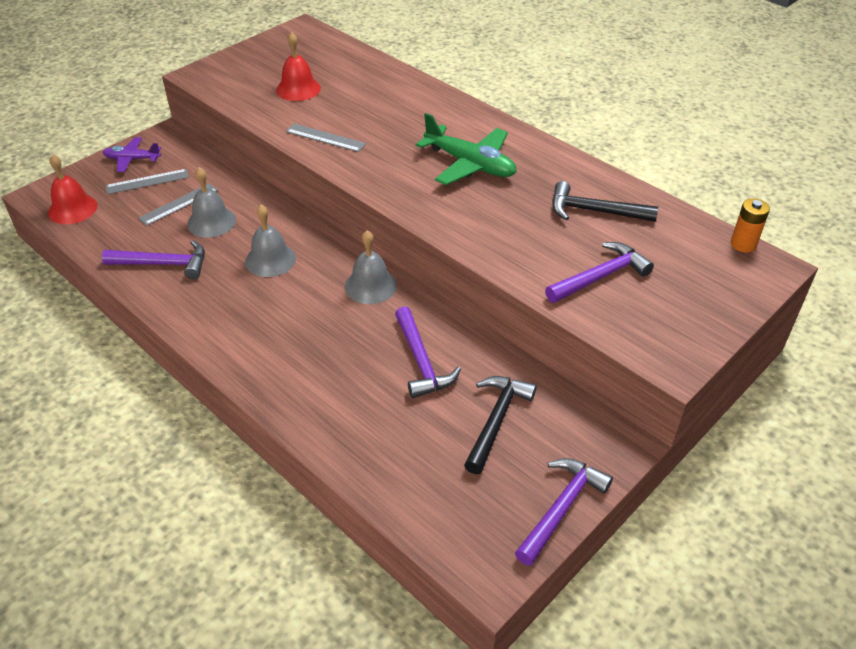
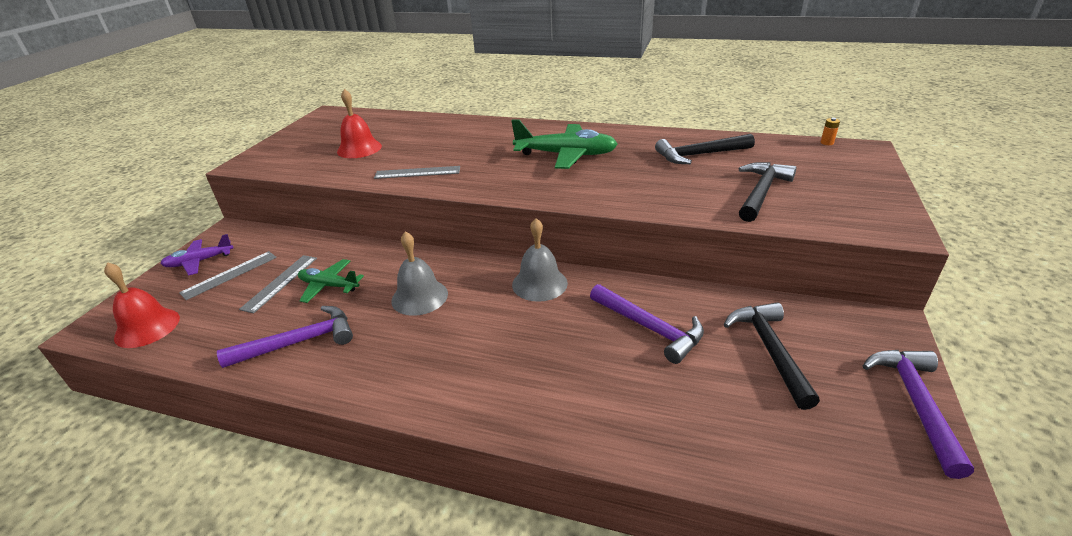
camera: 25 degrees left, 10 degrees down
grey bell [187,167,236,238] -> green plane [298,259,364,303]
purple hammer [545,242,654,303] -> black hammer [738,162,797,222]
orange battery [731,198,770,252] -> orange battery [820,118,840,145], size x0.56

